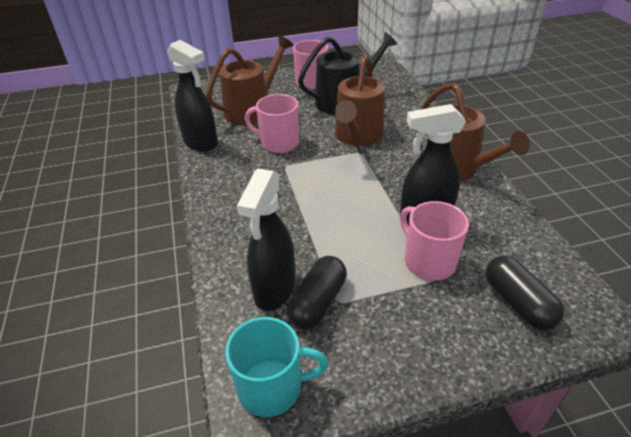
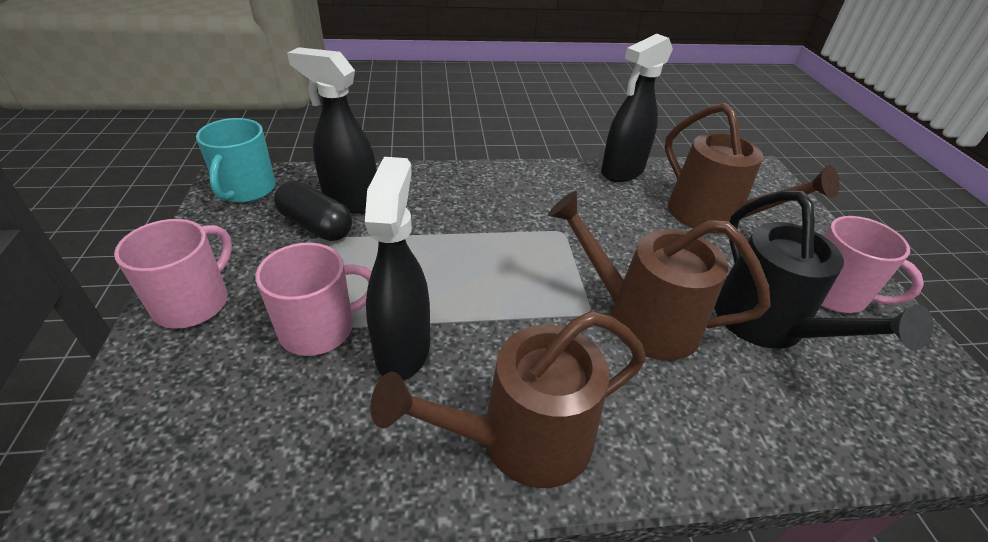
camera: 95 degrees right, 0 degrees up
pink mug [245,94,299,153] -> pink mug moved to [114,219,232,329]
black capsule [485,256,564,330] -> none

